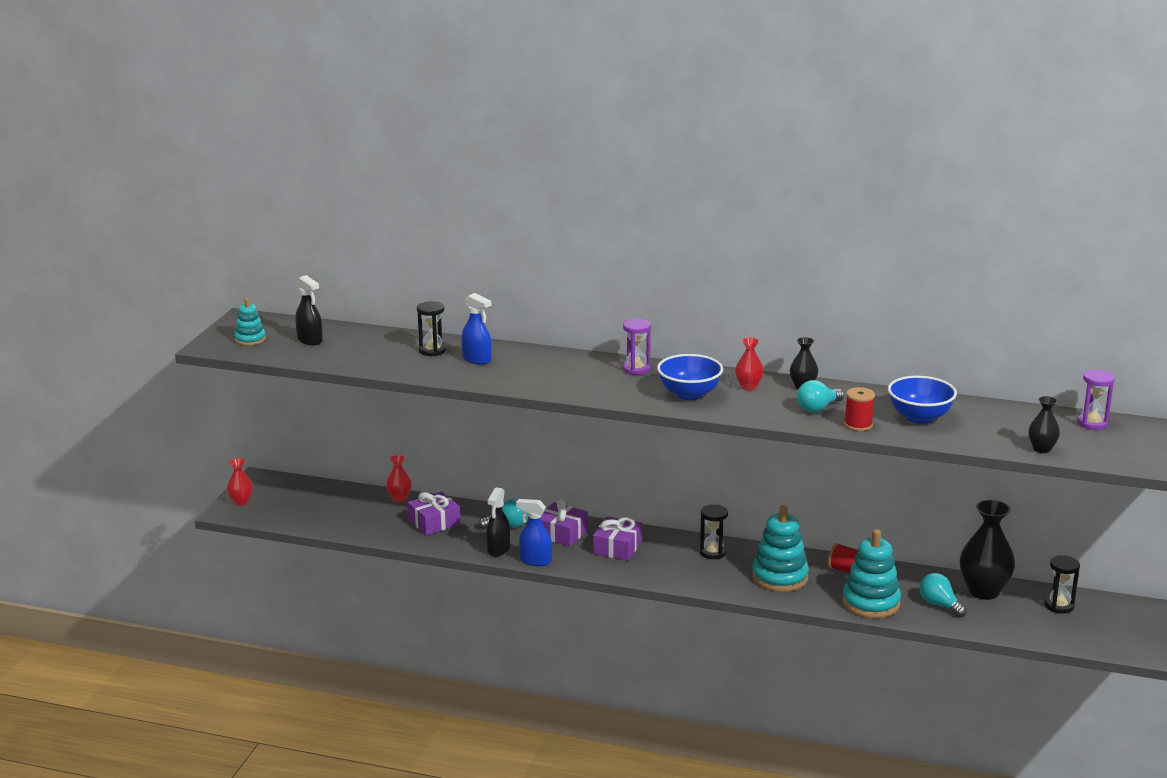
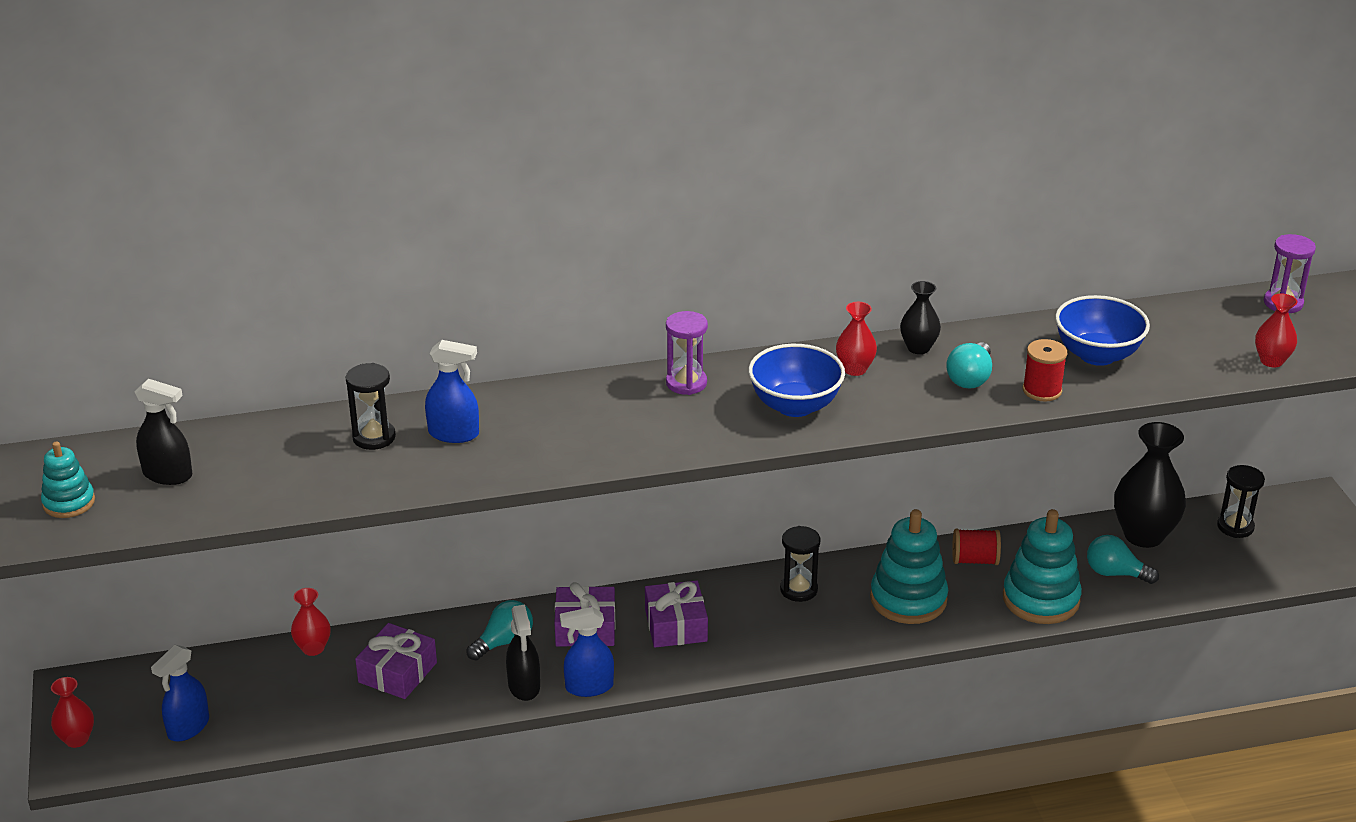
camera: 30 degrees left, 10 degrees up
black vase [1028,396,1060,453] -> red vase [1255,294,1298,367]
none -> blue spray bottle [151,645,209,742]

